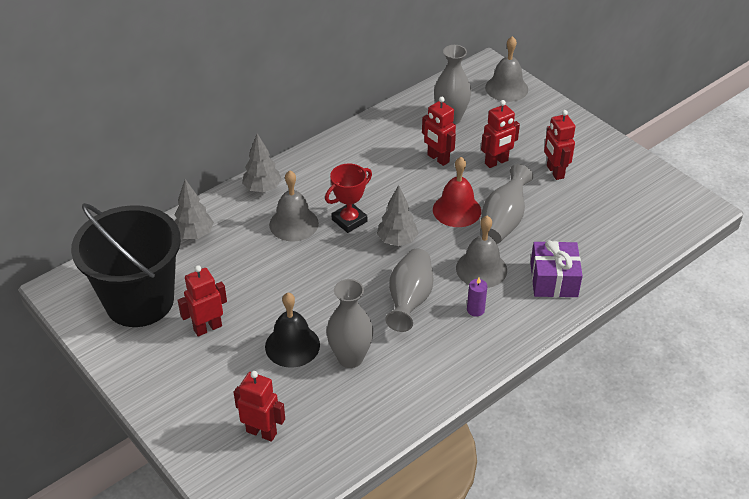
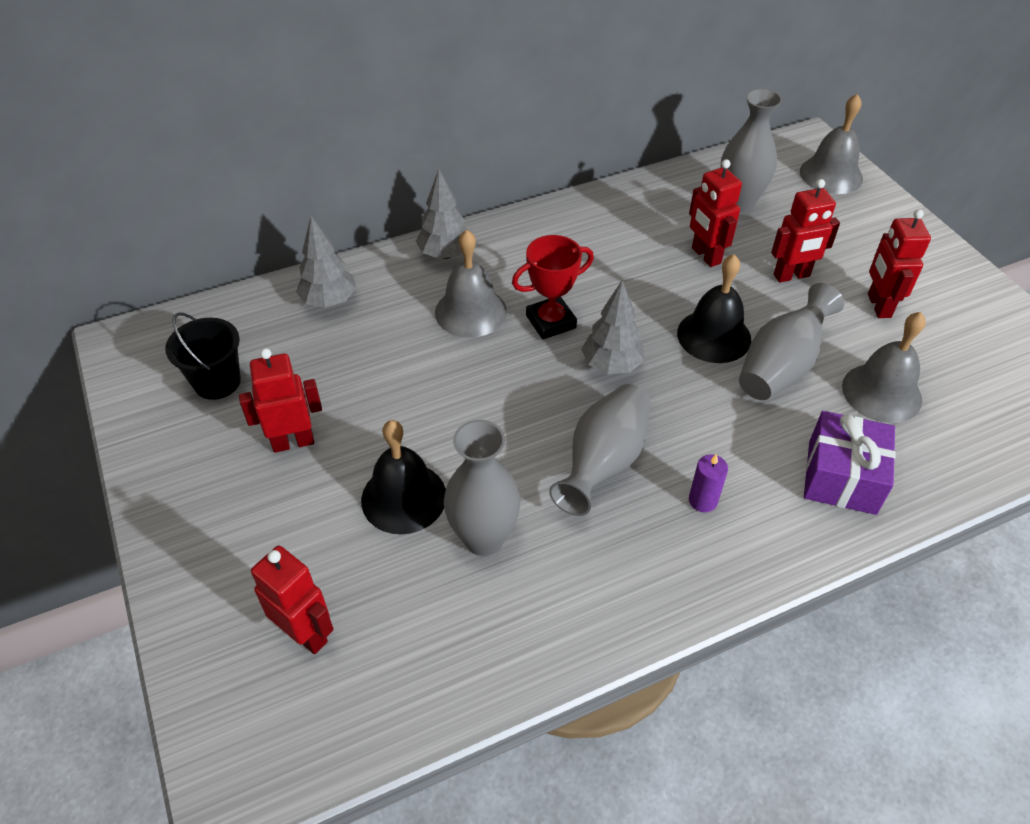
camera: 15 degrees right, 5 degrees up
black bucket [71,203,181,327] -> black bucket [165,312,241,400], size x0.46
red bell [433,157,481,227] -> black bell [677,254,751,363]
grey bell [456,216,507,288] -> grey bell moved to [842,312,926,423]

